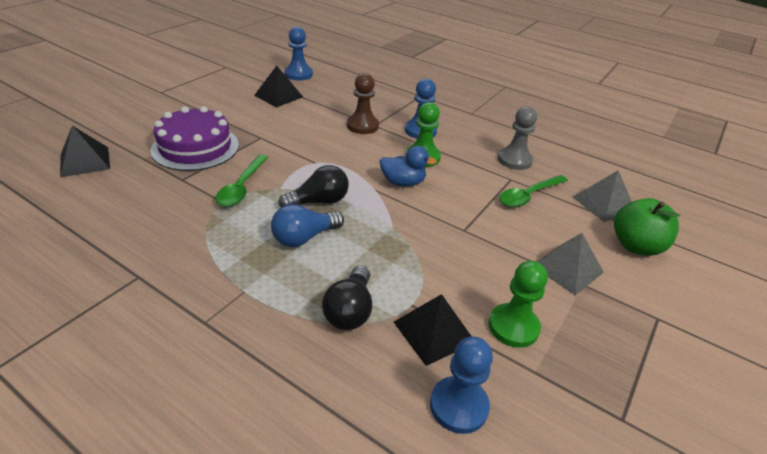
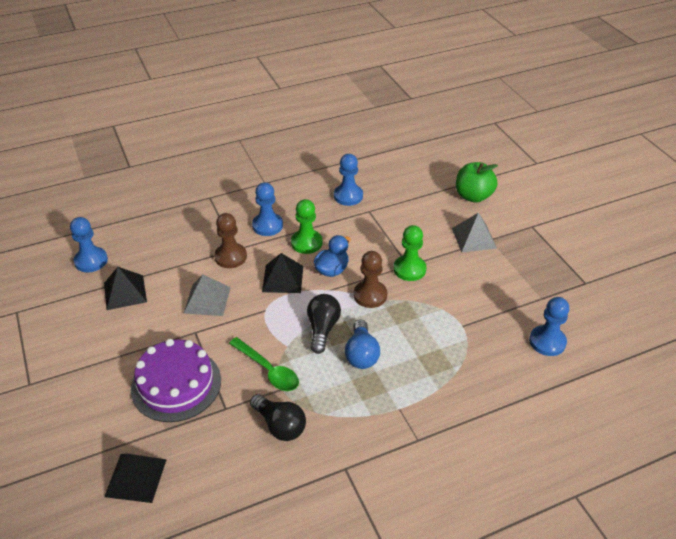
camera: 55 degrees left, 5 degrees up
black light bulb [322,265,372,330] -> black light bulb moved to [250,394,306,441]
black pyramid [394,294,472,366] -> black pyramid moved to [262,253,303,293]
green pawn [489,261,548,348] -> green pawn moved to [394,225,427,281]
grey pawn [498,106,537,170] -> blue pawn [334,154,363,206]
green spoon [499,175,568,207] -> none
grey pyramid [573,171,632,222] -> grey pyramid moved to [184,275,231,316]
none -> brown pawn [353,251,387,308]

